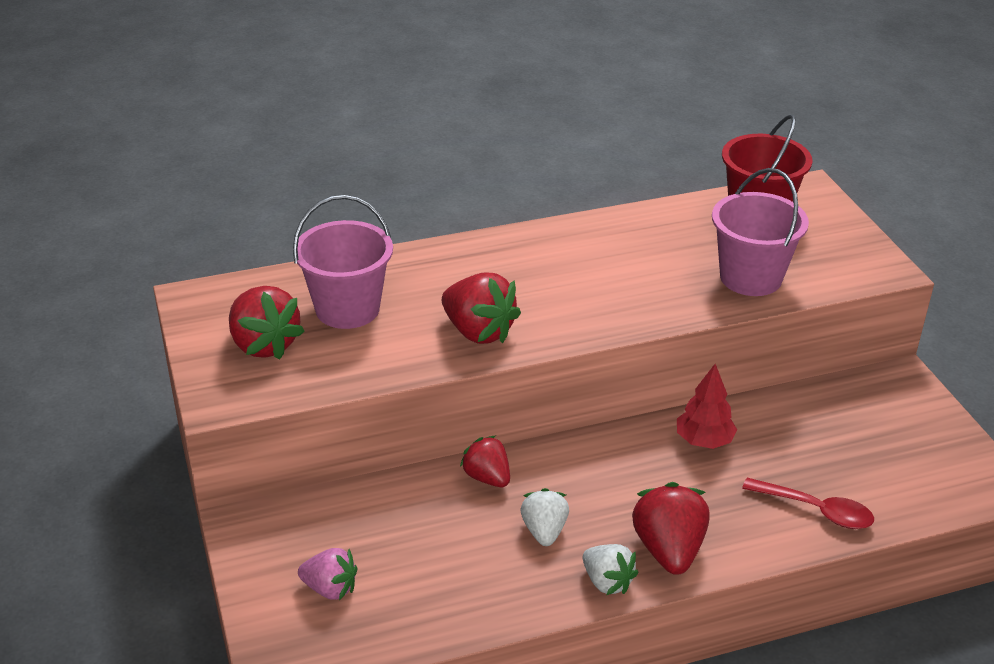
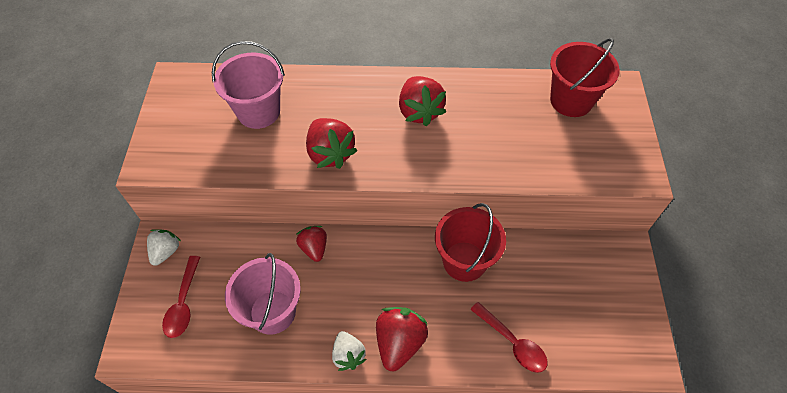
camera: 20 degrees right, 20 degrees up
red strawberry [229,286,305,360] -> red strawberry moved to [399,76,446,126]
pink strawberry [298,548,357,600] -> red spoon [162,256,200,338]
white strawberry [520,488,569,546] -> white strawberry moved to [147,229,181,266]
red tree [677,364,737,449] -> red bucket [435,203,506,282]
pink bucket [712,168,809,296] -> pink bucket moved to [225,253,301,335]

